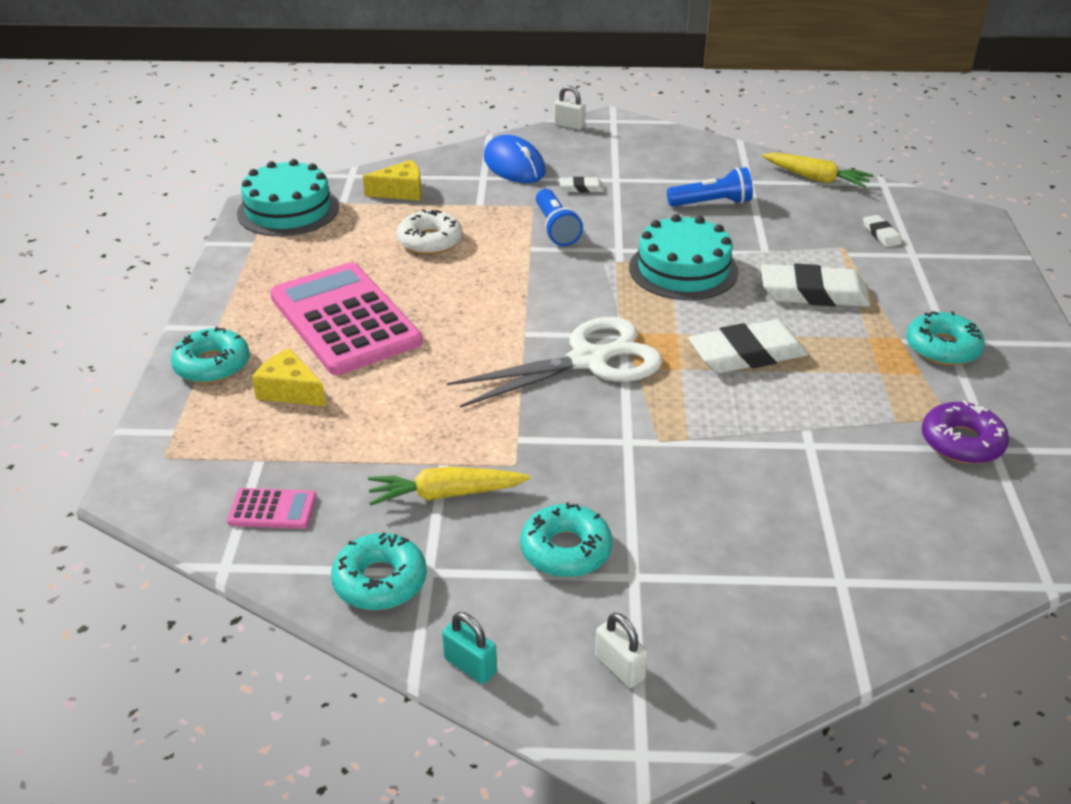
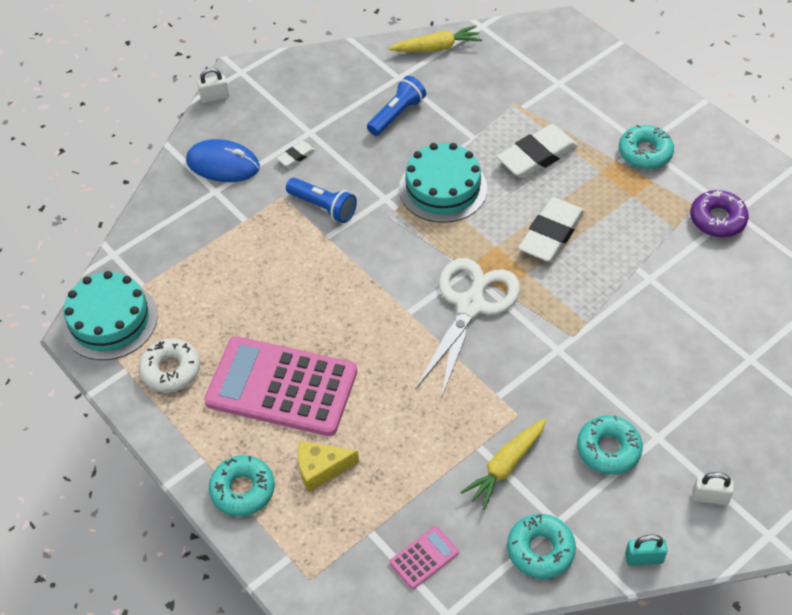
camera: 40 degrees left, 15 degrees up
yellow cheese [363,160,421,201] -> none
white donut [396,209,463,255] -> white donut moved to [138,338,200,393]
white eraser [863,215,902,247] -> none

